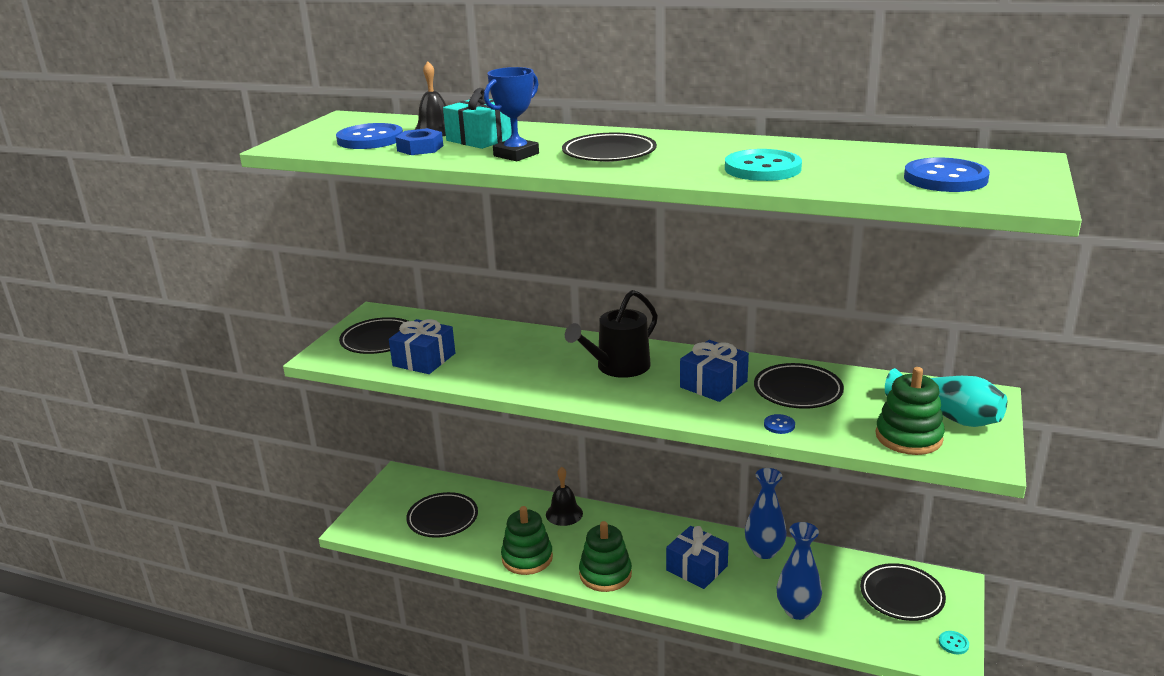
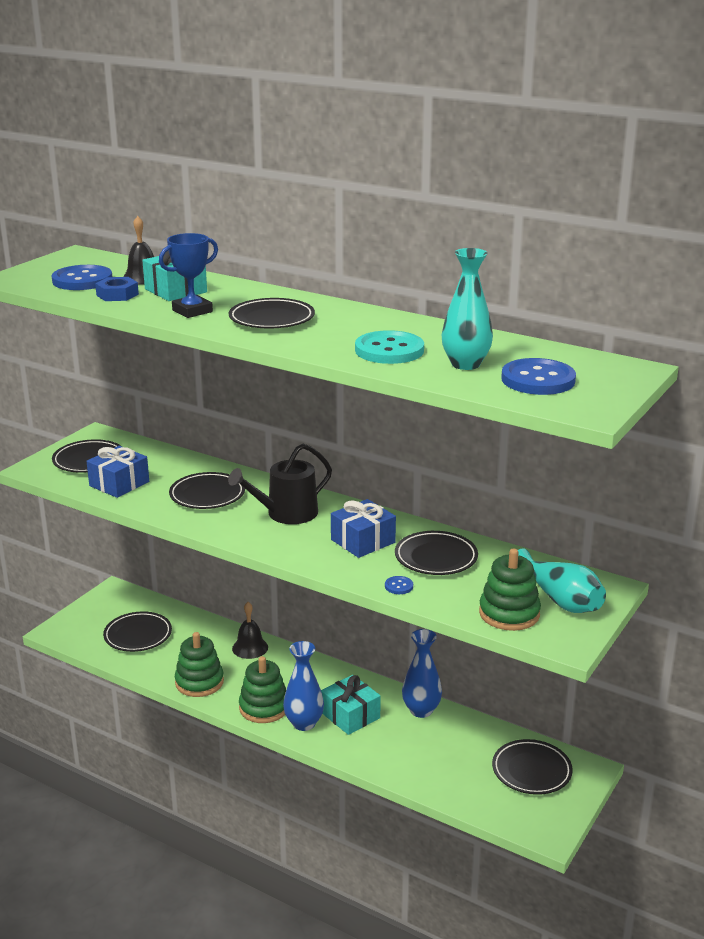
camera: 10 degrees right, 0 degrees up
blue gift [666,526,729,589] -> turquoise gift [321,675,381,735]
blue vase [777,522,822,620] -> blue vase moved to [283,641,324,731]
turquoise button [939,631,969,654] -> none
none -> black plate [169,472,245,509]
none -> turquoise vase [442,248,493,370]

